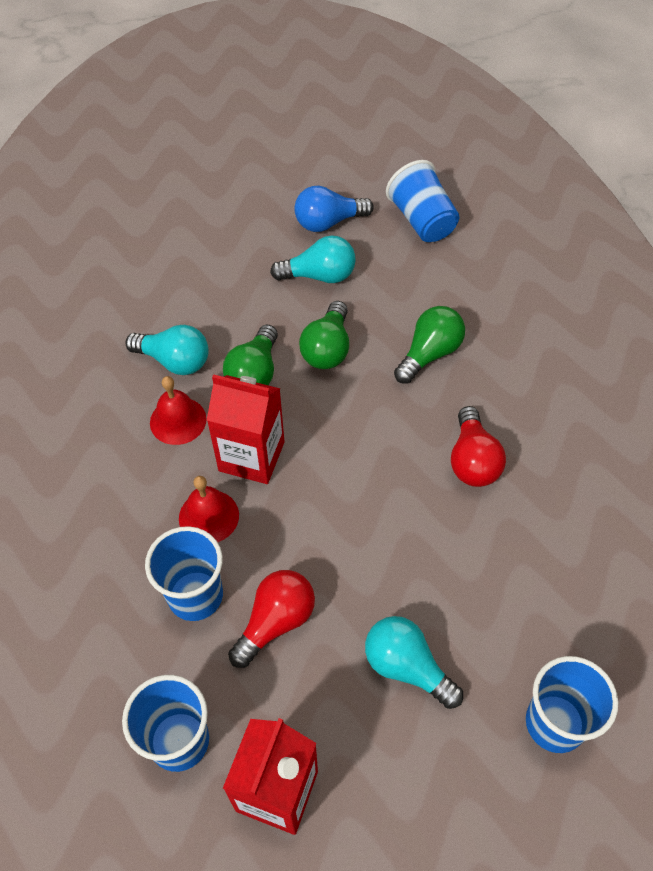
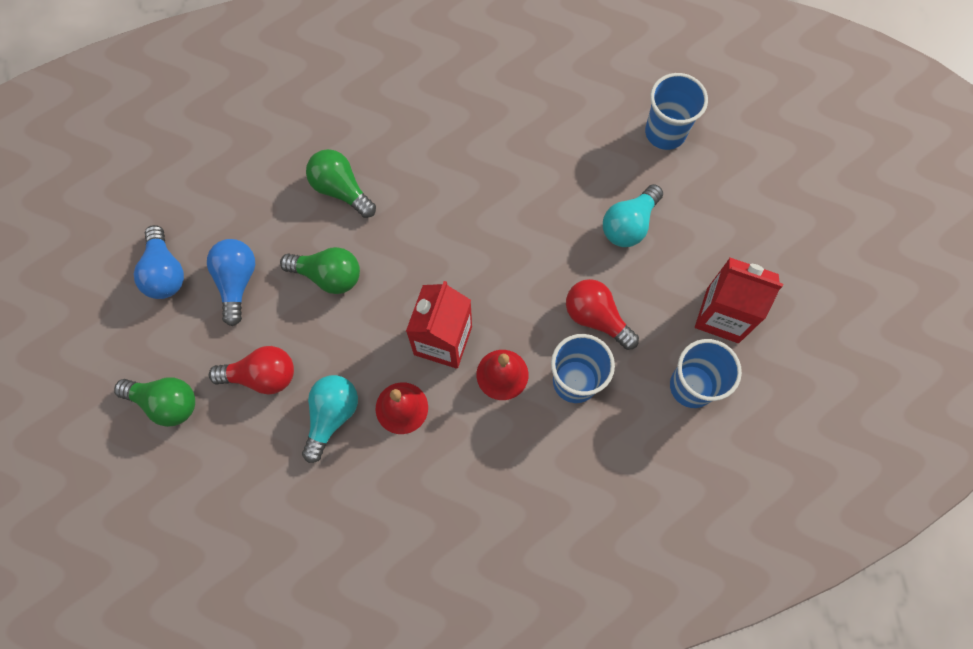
camera: 90 degrees left, 15 degrees up
green light bulb [223,325,278,385] -> green light bulb moved to [114,377,195,427]
turquoise light bulb [270,235,356,283] -> blue light bulb [207,239,255,326]
blue cup [386,160,459,242] -> none
red light bulb [451,406,506,487] -> red light bulb moved to [209,346,294,395]

